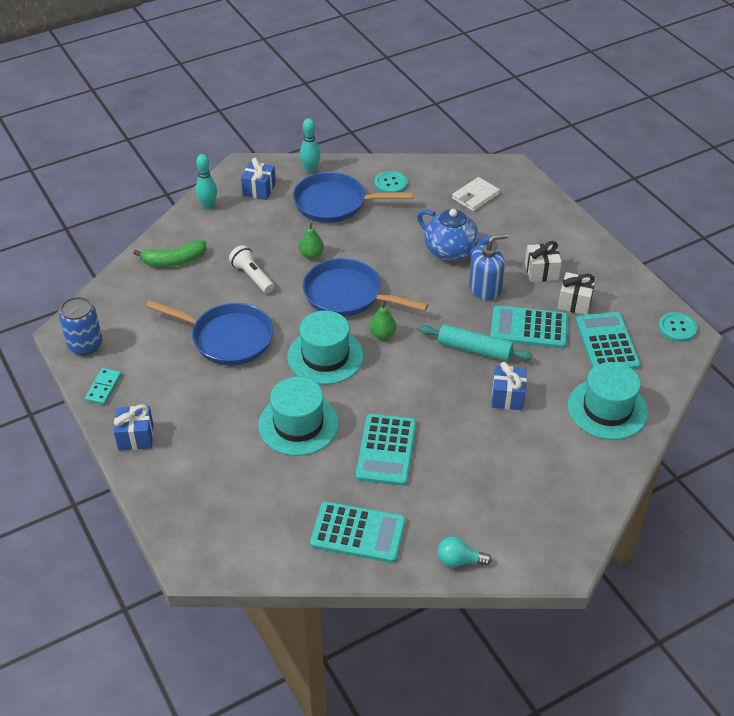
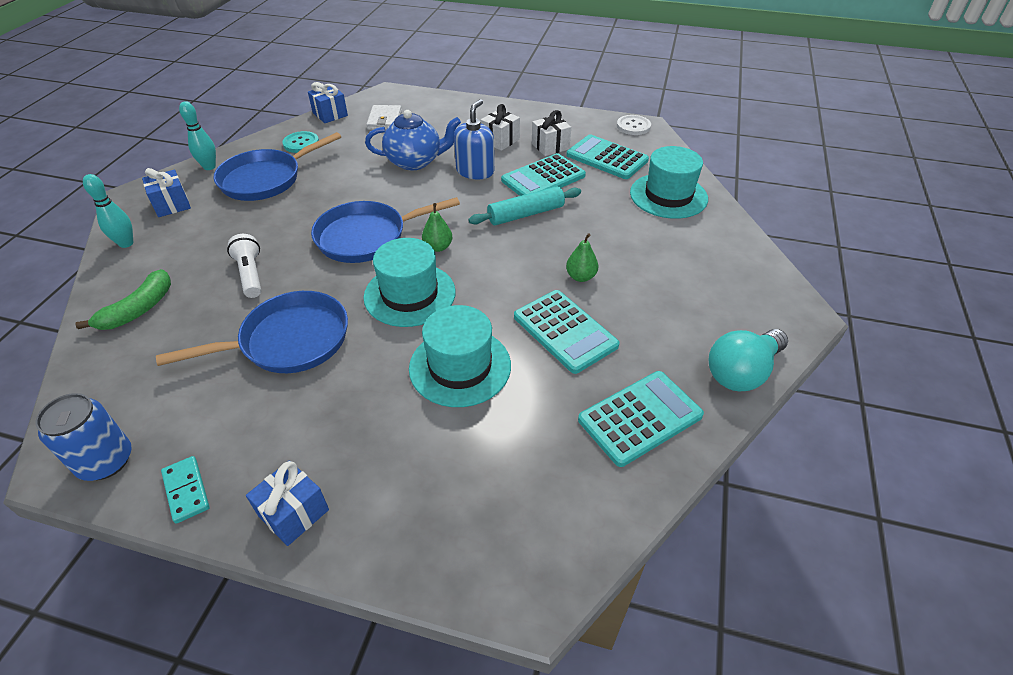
camera: 45 degrees left, 0 degrees up
white flashlight [229,245,274,293] -> white flashlight turned 60 degrees clockwise [227,234,261,298]
green pear [299,223,324,259] -> green pear moved to [566,233,598,282]
turquoise light bulb [437,537,492,567] -> turquoise light bulb [708,329,788,391], size x1.69
blue gift [492,362,527,410] -> blue gift moved to [308,82,348,123]
turquoise button [658,312,697,342] -> white button [617,115,651,135]

